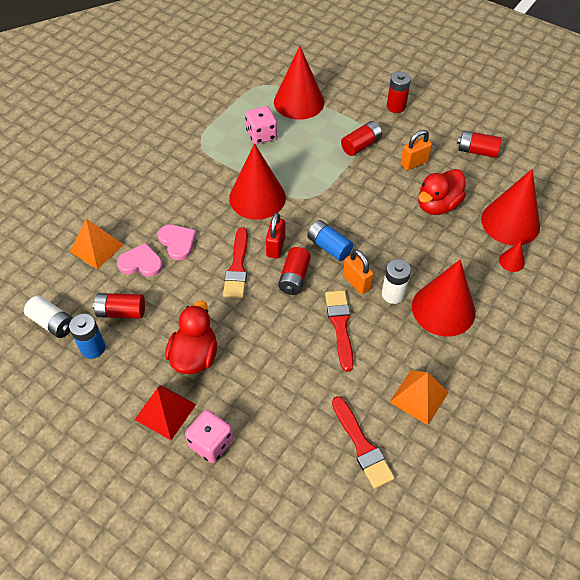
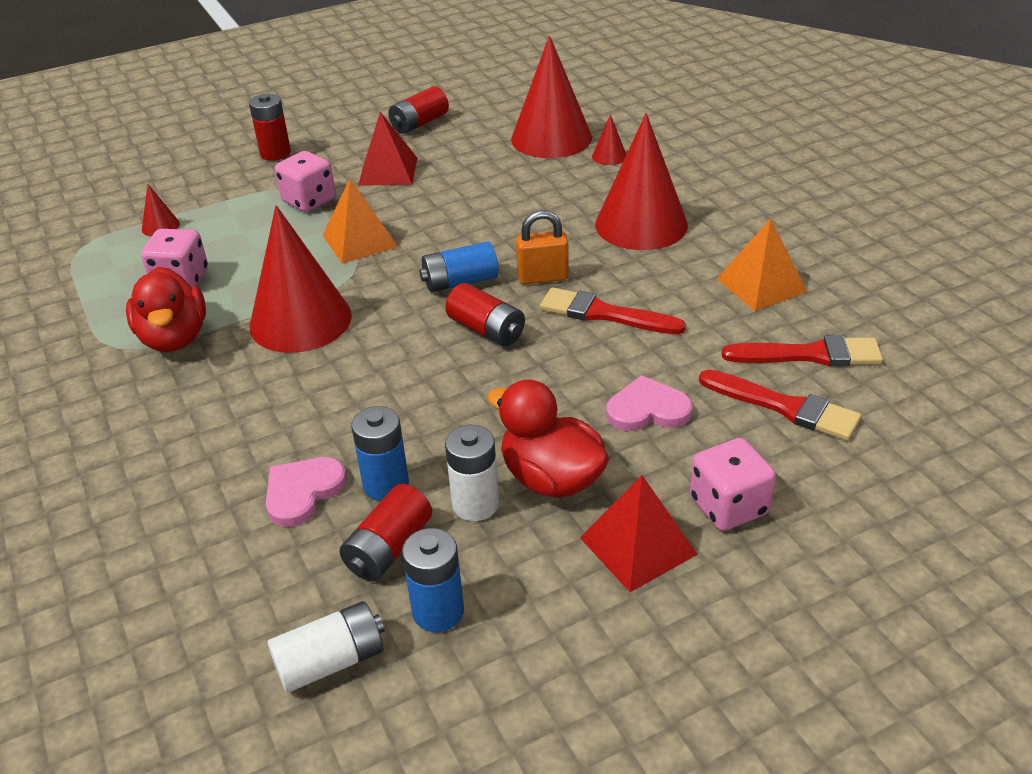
camera: 60 degrees left, 15 degrees down
orange pyramid [70,219,124,270] -> orange pyramid moved to [323,179,398,264]
pink heart [158,225,197,260] -> pink heart moved to [606,375,693,431]
red brush [223,227,248,298] -> red brush moved to [699,369,862,441]
red padlock [266,212,285,259] -> none
red cone [274,46,324,120] -> red cone [142,184,180,237], size x0.42
red battery [341,121,382,156] -> pink dice [275,151,336,212]
white battery [382,259,411,304] -> white battery moved to [445,425,499,521]
orange padlock [401,130,432,171] -> red pyramid [358,112,417,186]
red duck [418,169,466,215] -> red duck moved to [126,267,206,352]
none -> blue battery [351,406,409,501]

